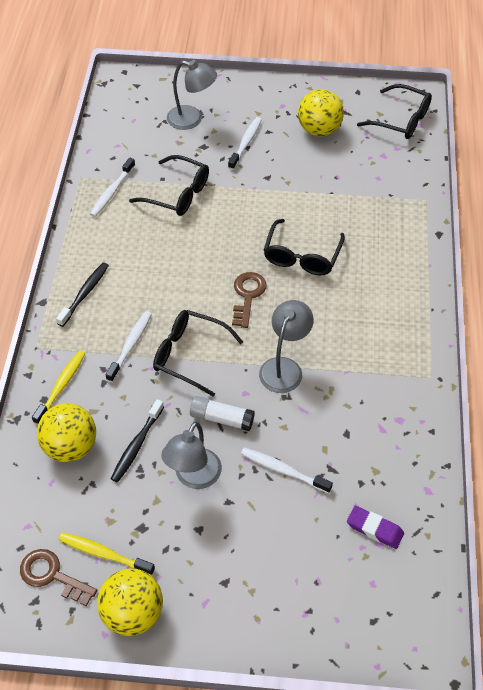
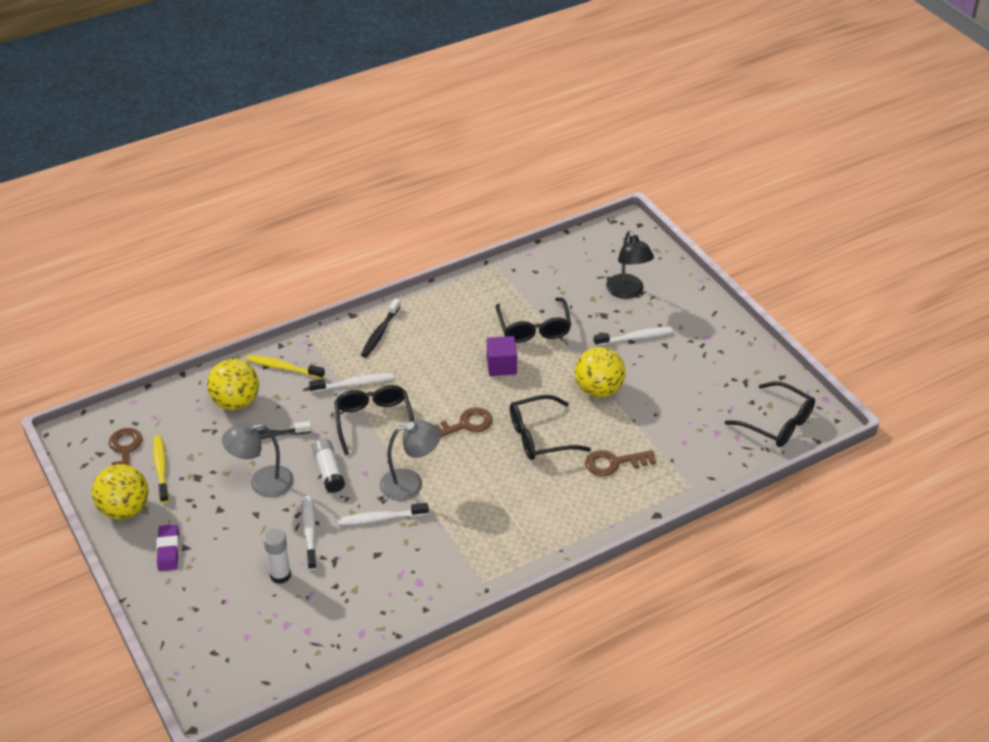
camera: 55 degrees right, 10 degrees down
yellow toothbrush [32,350,85,425] -> yellow toothbrush turned 150 degrees counterclockwise [246,355,325,379]
black toothbrush [56,262,109,327] -> black toothbrush turned 120 degrees clockwise [361,299,401,358]
white toothbrush [90,158,135,217] -> white toothbrush moved to [337,503,429,525]
grey lamp [167,60,217,130] -> black lamp [606,230,654,299]
yellow ball [298,89,344,136] -> yellow ball moved to [575,347,625,398]
purple eraser [347,506,404,549] -> purple eraser moved to [157,524,179,571]
black glasses [357,84,432,139] -> black glasses turned 45 degrees counterclockwise [725,381,815,447]
none -> white glue stick [263,528,291,584]
none -> purple cube [487,336,517,376]
none -> brown key [585,450,656,476]

